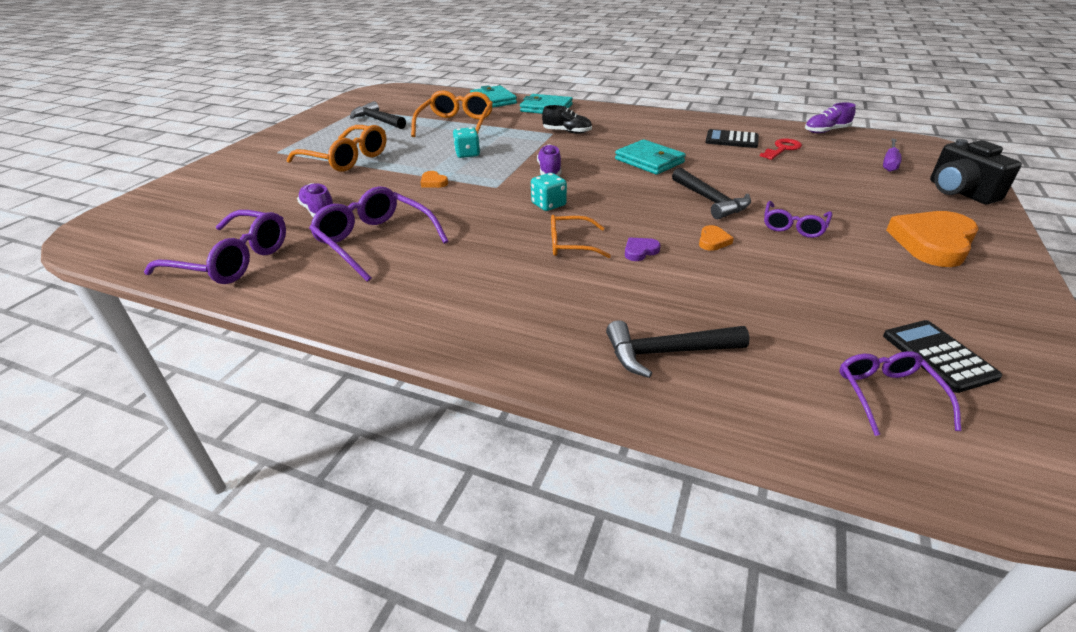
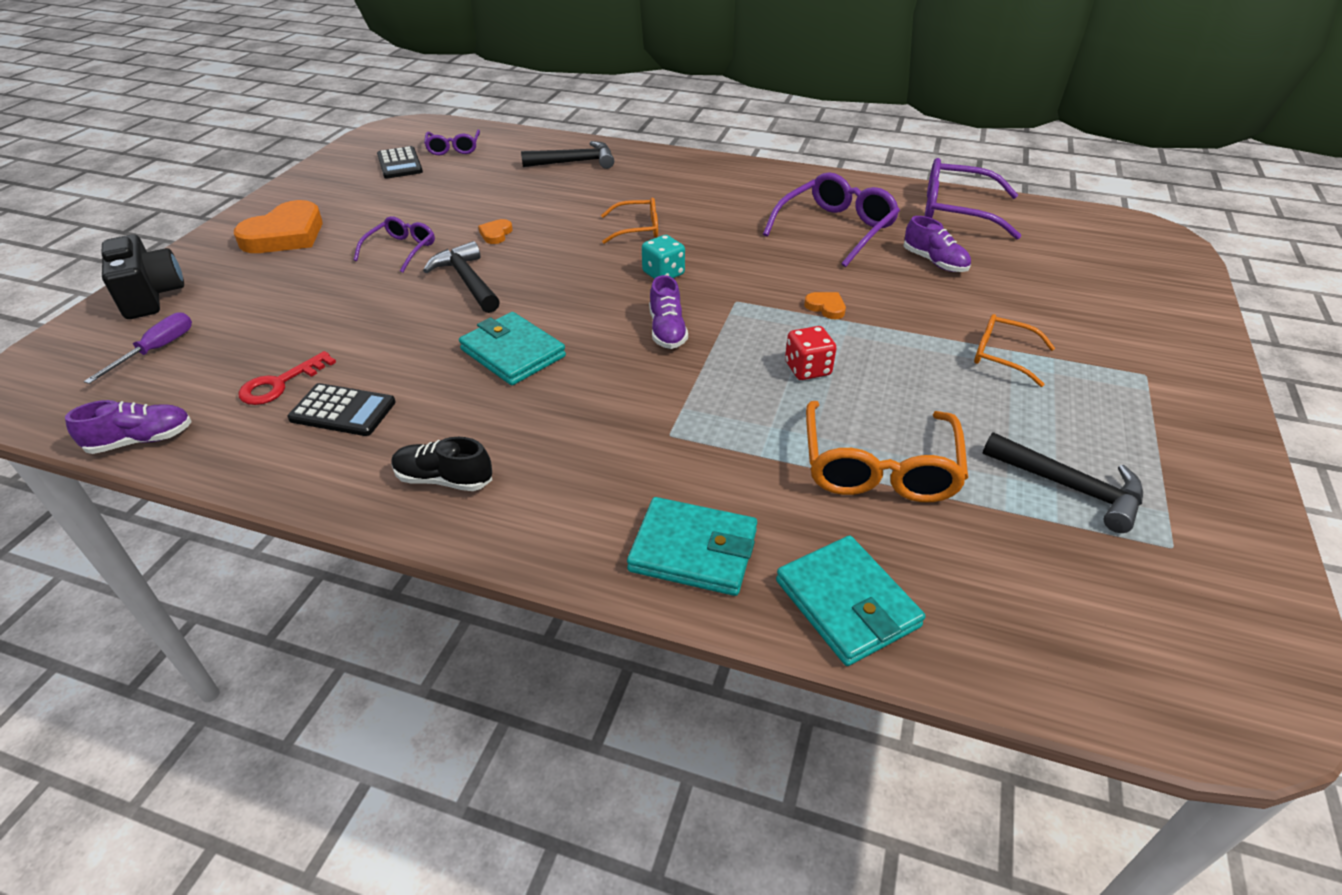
camera: 175 degrees right, 5 degrees up
orange glasses [287,125,387,172] -> orange glasses [974,314,1055,387], size x0.59
purple glasses [309,186,449,282] -> purple glasses turned 90 degrees counterclockwise [763,172,900,267]
turquoise dice [453,127,480,158] -> red dice [785,326,836,380]
black shoe [542,105,592,134] -> black shoe moved to [391,437,492,491]
purple heart [625,238,661,261] -> none

